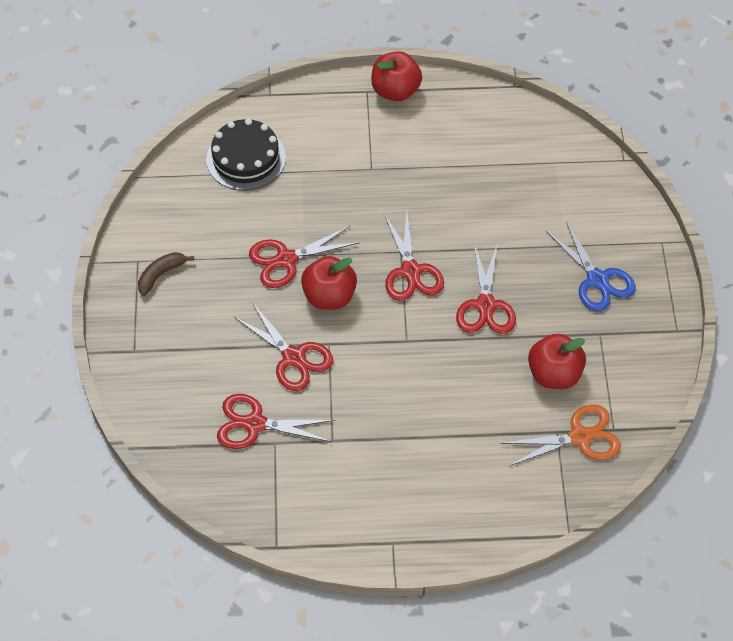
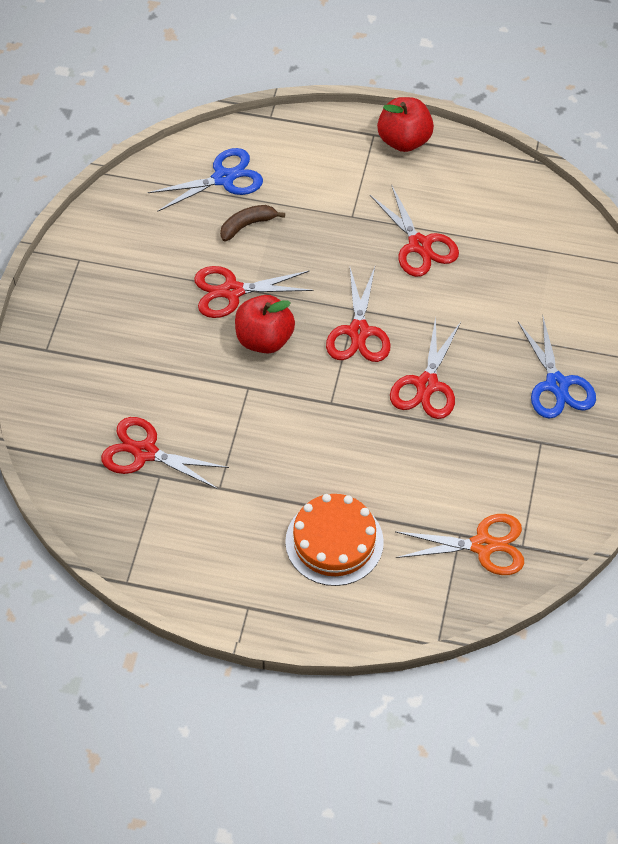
camera: 15 degrees right, 0 degrees up
brown banana [138,252,194,296] -> brown banana moved to [220,205,285,242]
black cake [206,118,286,191] -> blue scissors [147,148,263,212]
red scissors [234,302,333,391] -> red scissors moved to [370,184,459,277]
red apple [528,334,586,389] -> none
none -> orange cake [285,494,384,586]

